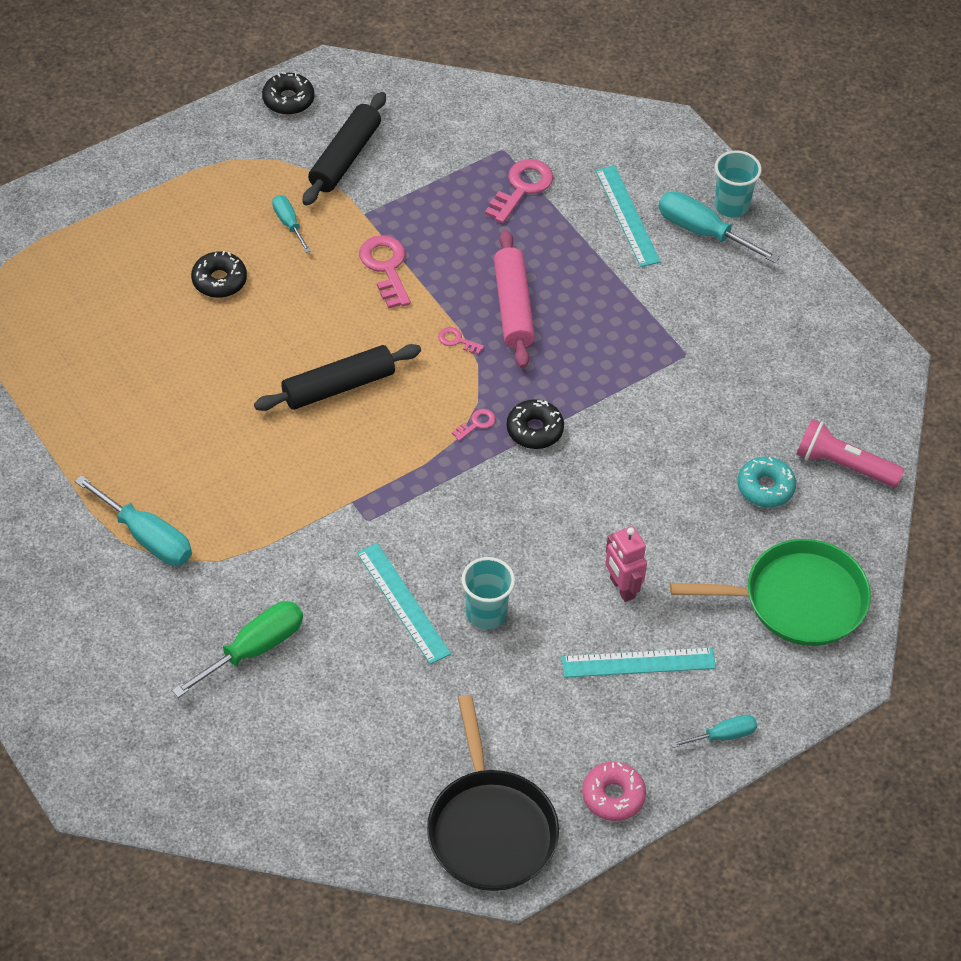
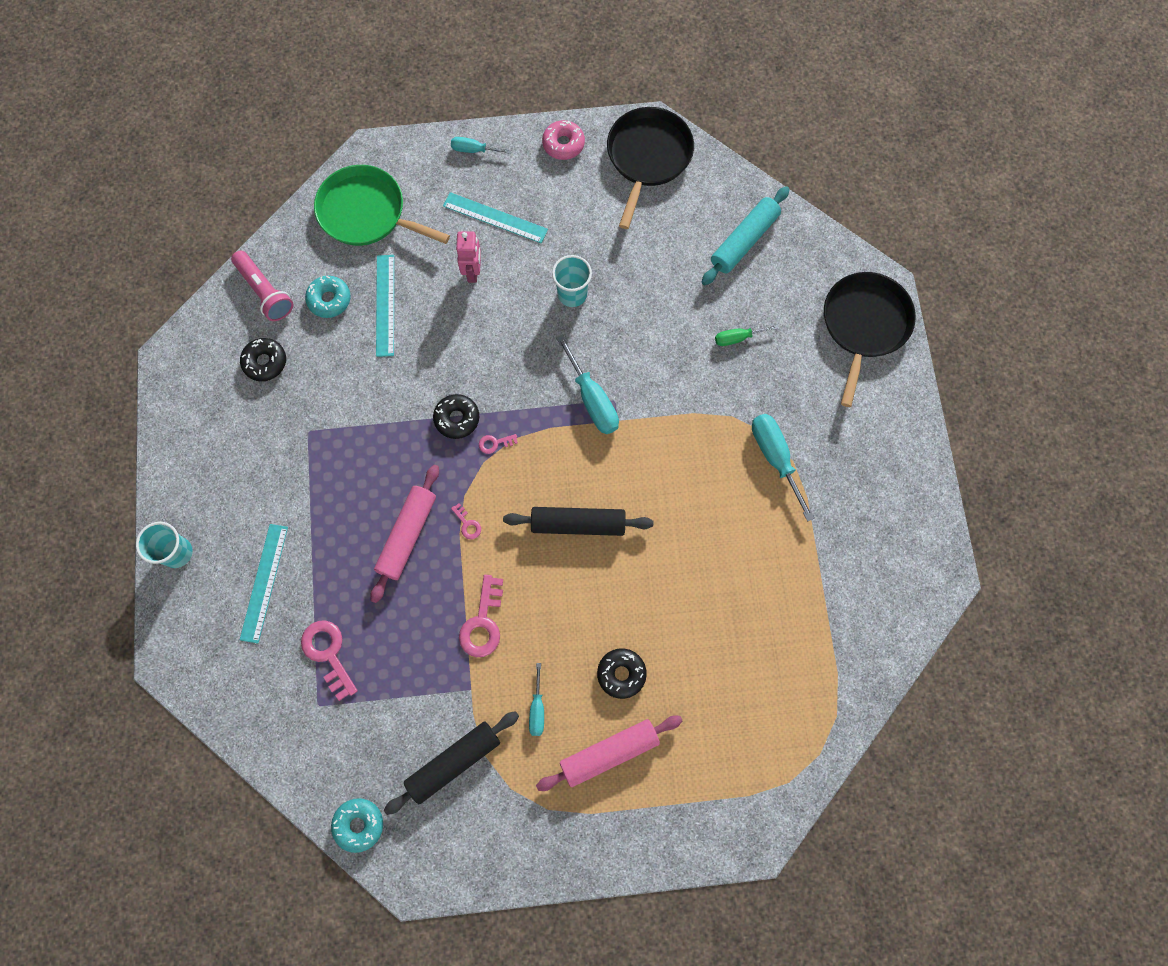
camera: 150 degrees left, 20 degrees up
green screwdriver [172,601,303,698] -> green screwdriver [715,325,779,346], size x0.58
black donut [262,72,314,115] -> black donut moved to [240,338,286,381]
turquoise ruler [357,543,451,664] -> turquoise ruler moved to [376,255,394,357]
pink key [485,159,553,223] -> pink key turned 90 degrees clockwise [301,620,358,701]
turquoise screwdriver [658,191,780,263] -> turquoise screwdriver moved to [556,334,619,434]
none -> turquoise donut [331,798,383,853]
none -> pink rolling pin [536,716,682,791]
none -> turquoise rolling pin [702,186,790,285]
none -> black pan [824,272,916,407]

